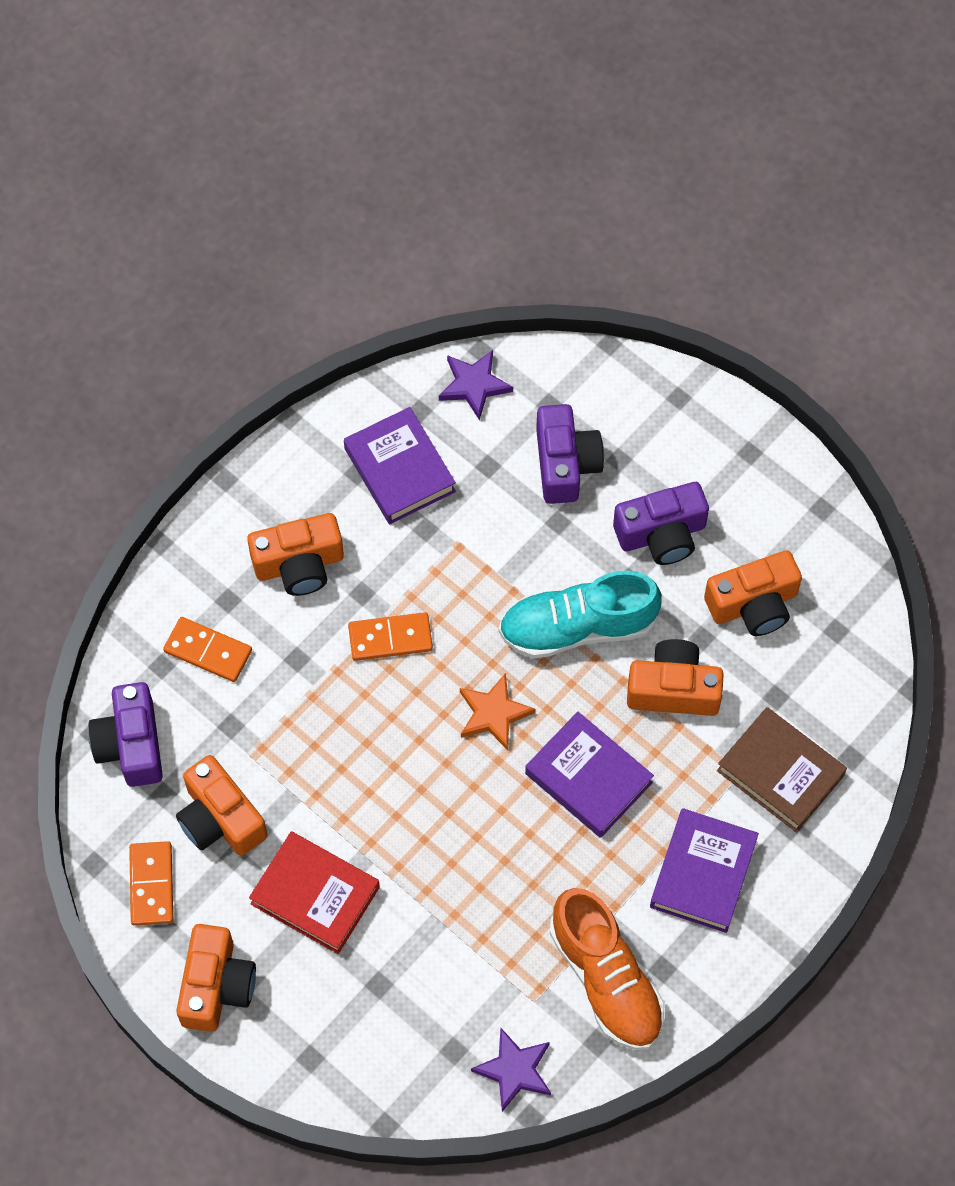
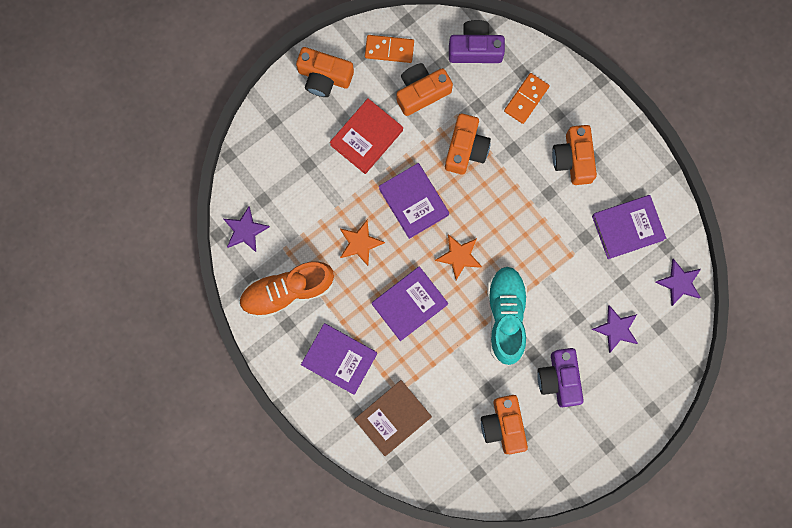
camera: 100 degrees right, 15 degrees up
orange domino [348,612,433,661] -> none
purple camera [536,404,604,504] -> purple star [592,305,638,353]
orange camera [627,639,724,716] -> orange camera moved to [445,113,491,175]
none -> orange star [340,220,385,266]
none -> purple book [379,163,449,239]

